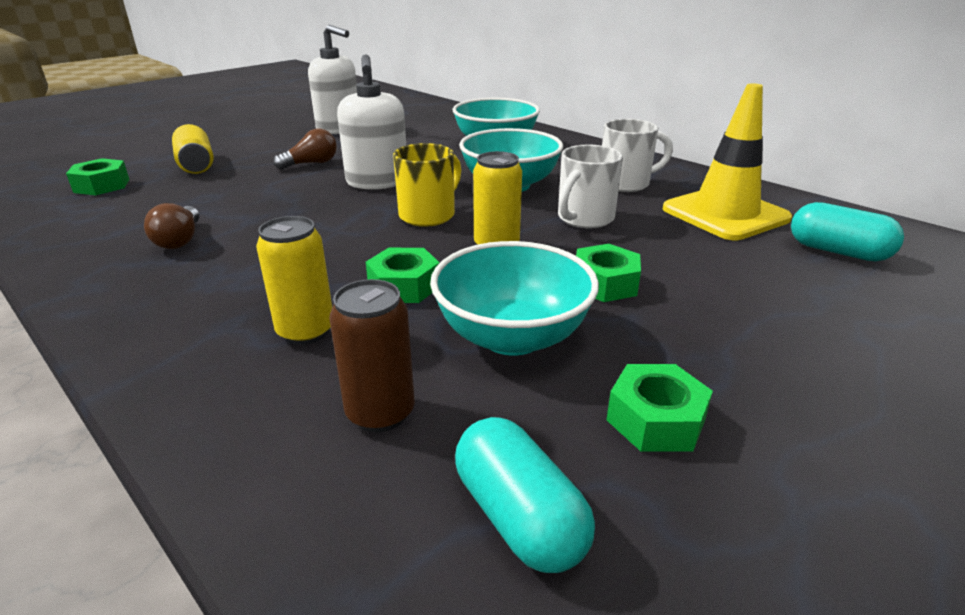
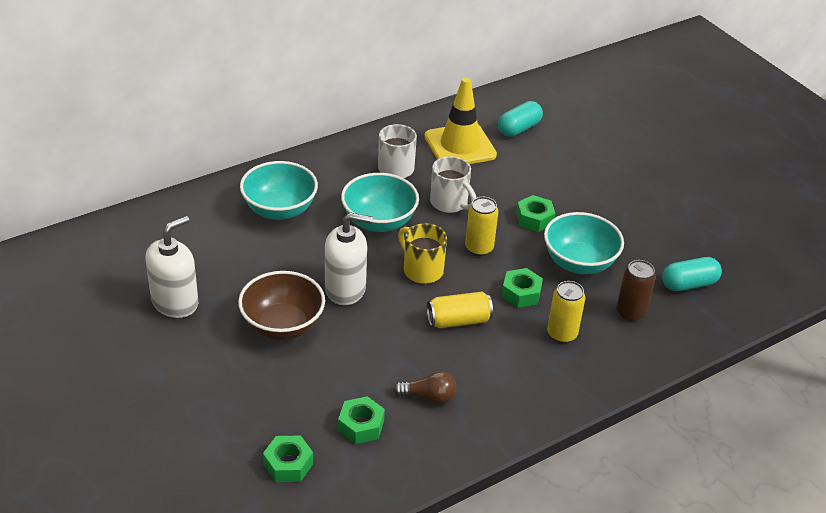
camera: 80 degrees left, 10 degrees up
yellow can [172,124,213,174] -> yellow can moved to [427,292,493,328]
brown light bulb [273,128,337,170] -> brown bowl [238,271,325,340]
green nut [607,364,713,452] -> green nut moved to [338,396,385,444]

